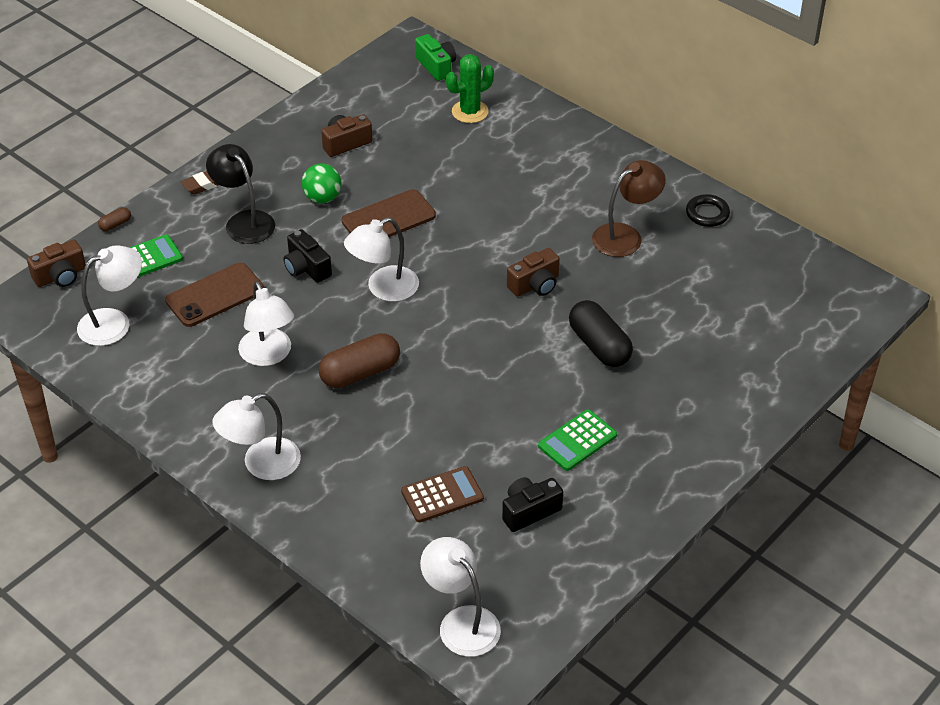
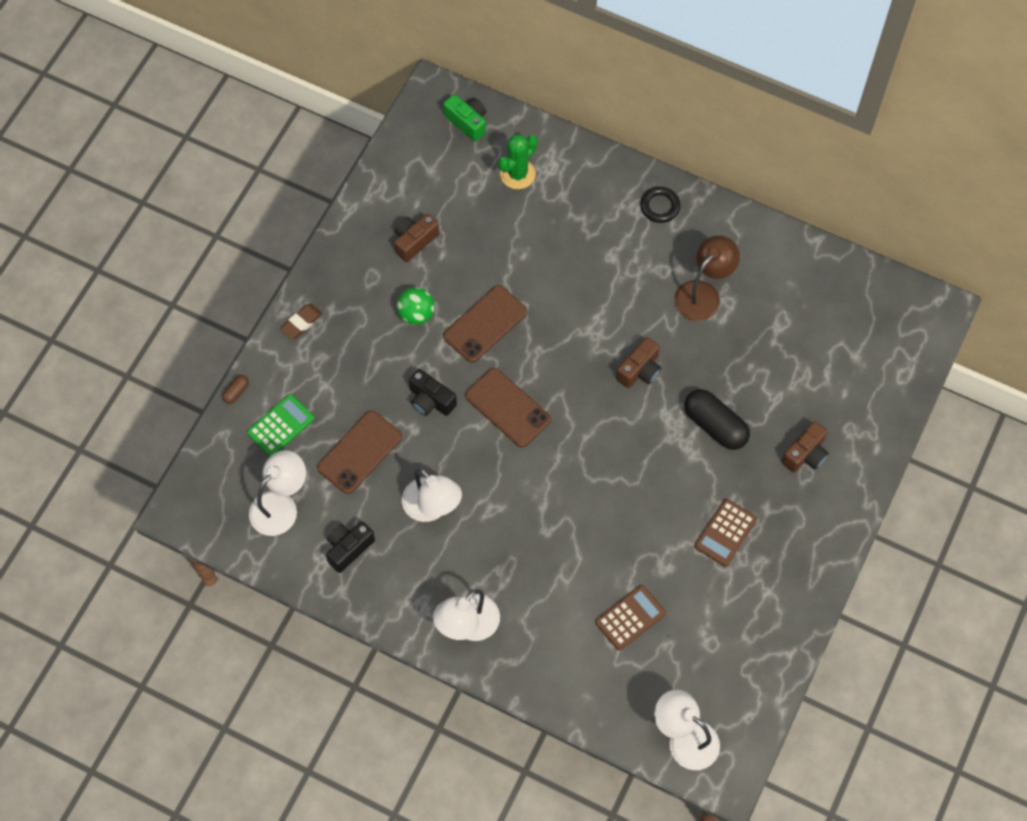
camera: 15 degrees left, 20 degrees up
brown camera [27,239,86,287] -> brown camera moved to [781,421,829,473]
black lamp [206,144,275,244] -> none
brown capsule [319,333,400,388] -> none
white lamp [344,217,419,302] -> brown phone [465,368,551,447]
black camera [502,477,563,532] -> black camera moved to [326,521,375,573]
green calculator [538,409,617,471] -> brown calculator [694,499,757,566]
black ring [686,194,730,227] -> black ring moved to [640,187,681,223]

